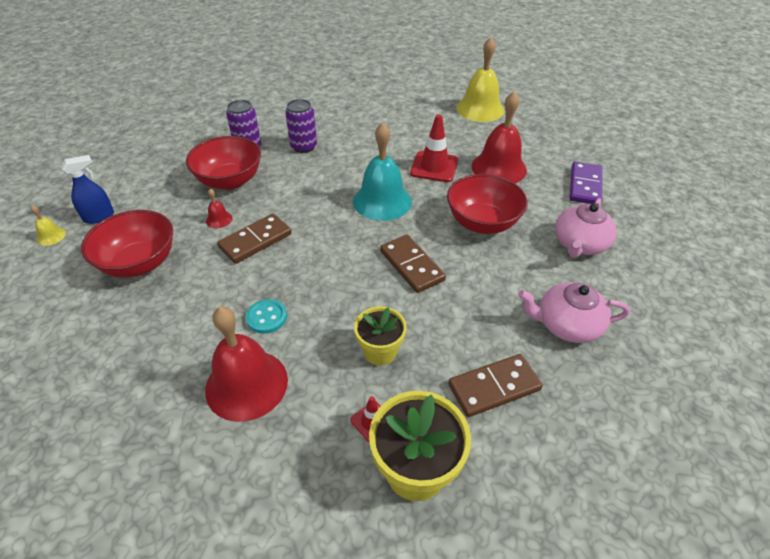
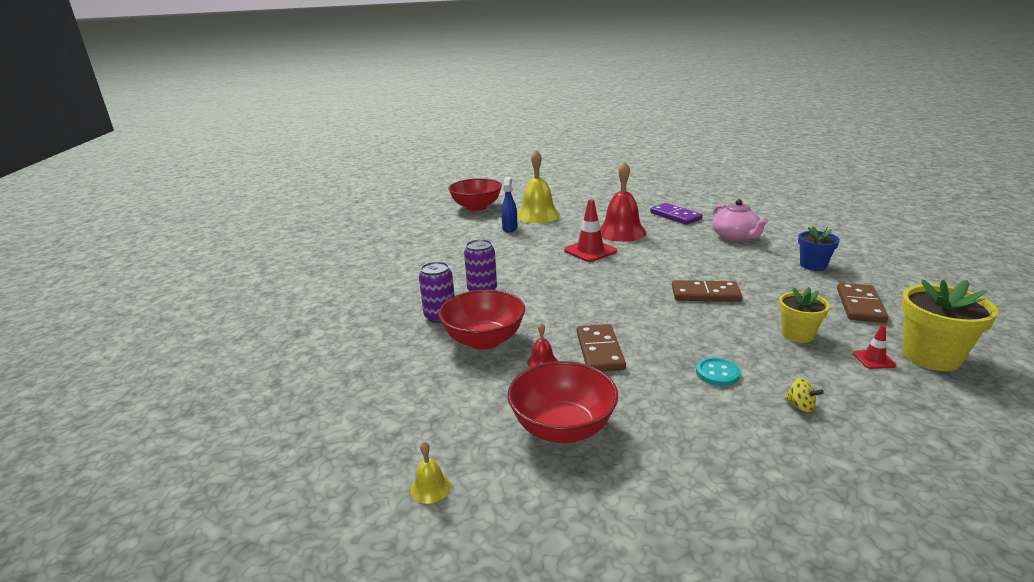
camera: 50 degrees left, 20 degrees down
blue spray bottle [61,155,114,224] -> blue spray bottle moved to [501,177,517,233]
red bell [205,306,288,422] -> yellow spinning top [784,378,824,412]
turquoise bell [353,122,412,221] -> none
red bowl [447,174,528,234] -> red bowl moved to [448,178,502,211]
pink teapot [518,282,630,343] -> blue flower pot [798,226,840,271]

